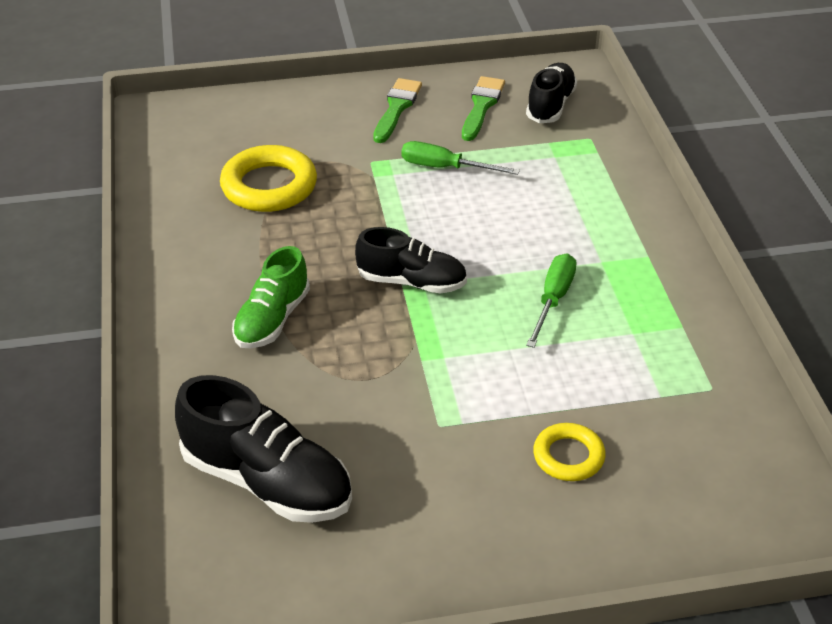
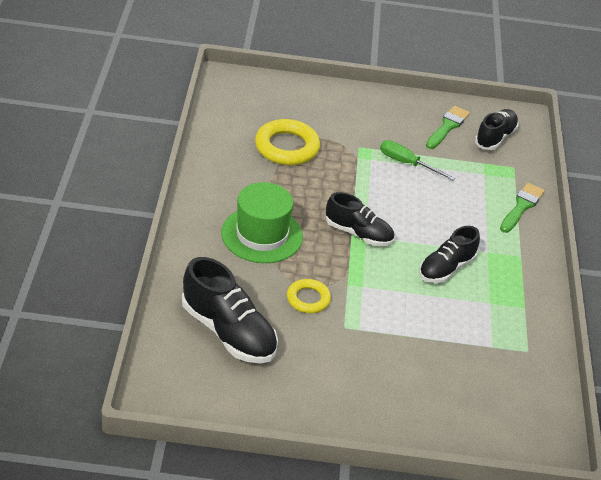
camera: 10 degrees right, 0 degrees up
green shoe [232,246,310,348] -> green hat [221,182,303,263]
green brush [373,78,422,143] -> green brush moved to [500,183,545,233]
green screwdriver [526,253,577,348] -> black shoe [419,226,480,283]
yellow ring [533,423,606,481] -> yellow ring moved to [287,279,331,313]

